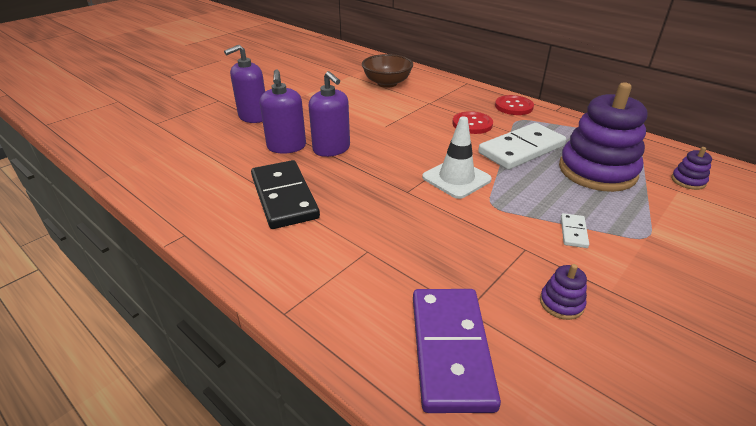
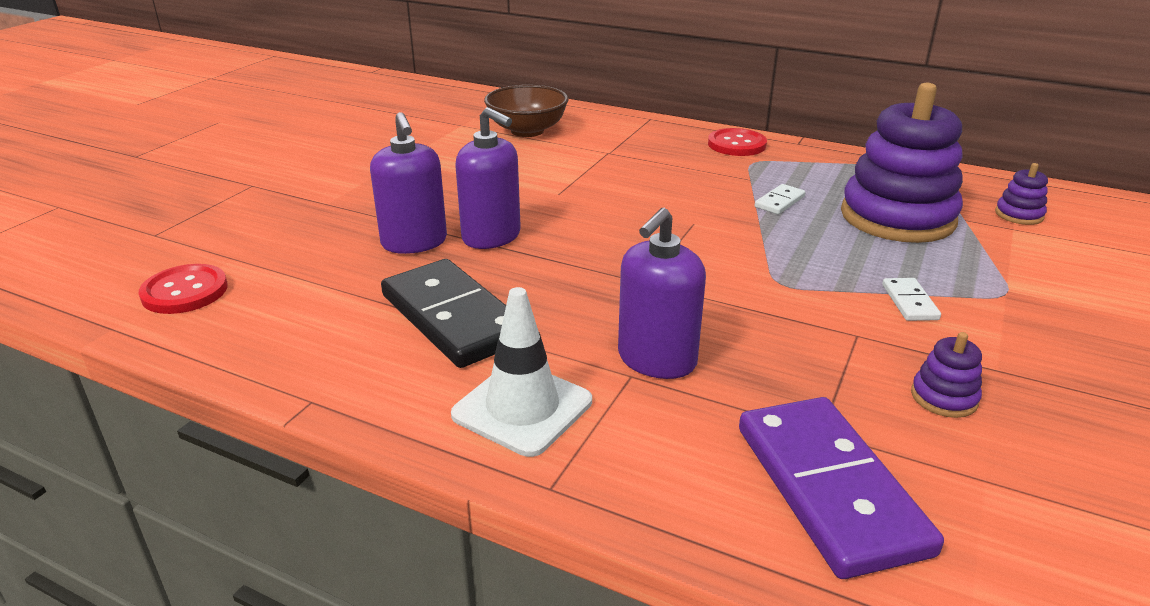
camera: 15 degrees left, 5 degrees down
purple soap dispenser [224,45,265,123] -> purple soap dispenser moved to [618,208,706,379]
white traffic cone [422,117,492,199] -> white traffic cone moved to [451,287,592,457]
red button [452,111,493,134] -> red button moved to [139,264,228,314]
white domino [478,123,566,170] -> white domino [755,184,806,214], size x0.43

